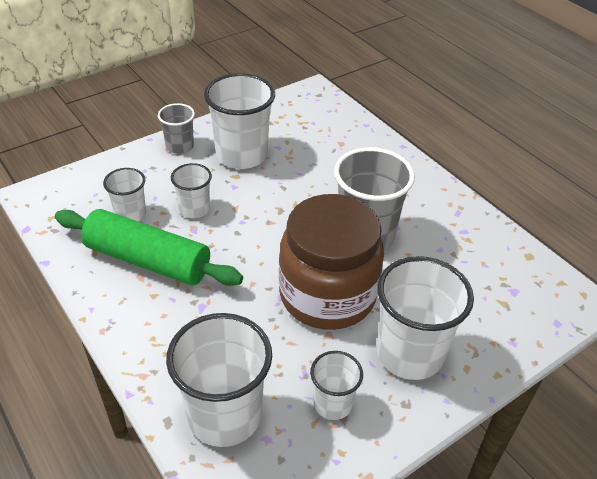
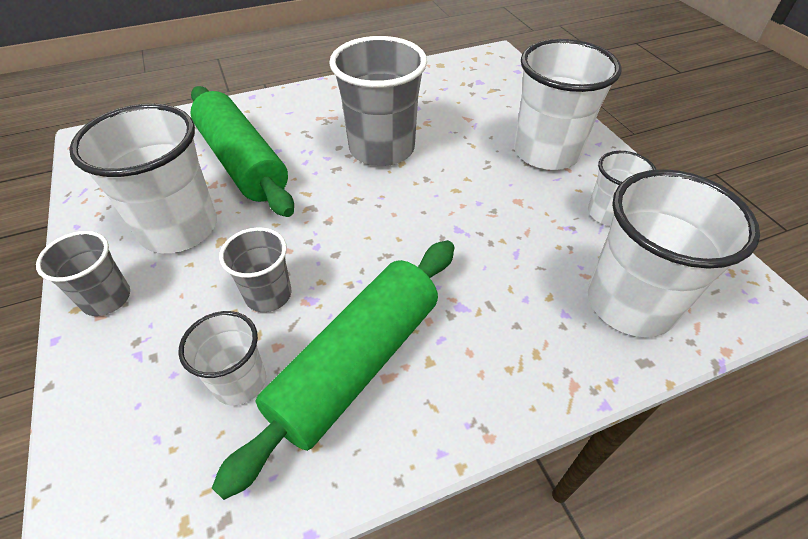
camera: 75 degrees left, 5 degrees up
white cup [171,163,212,218] -> grey cup [219,227,291,312]
brown jar [279,194,384,330] -> none
none -> green rolling pin [191,86,294,217]

